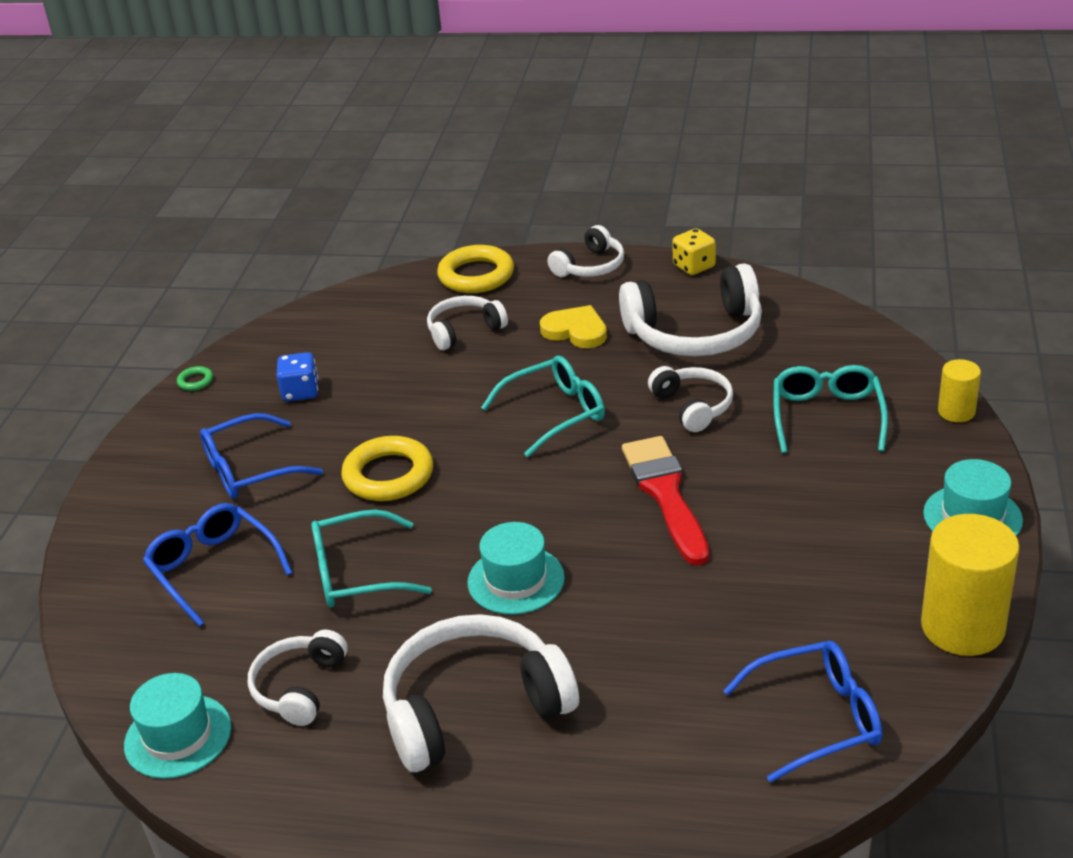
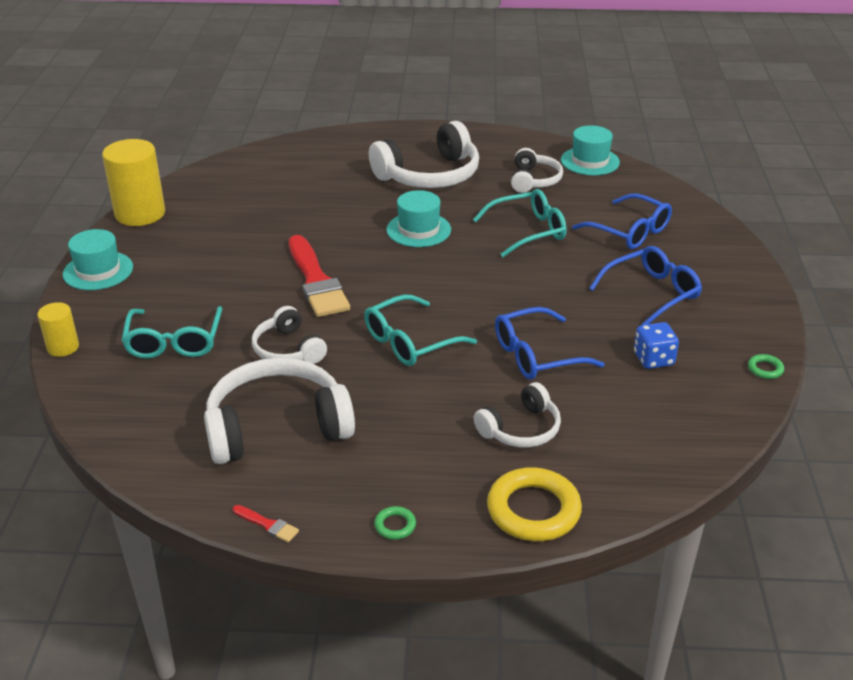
camera: 170 degrees right, 0 degrees up
yellow ring [341,436,433,501] -> none
yellow heart [540,305,607,348] -> none
white headphones [548,225,624,277] -> green ring [374,506,416,540]
yellow dice [672,228,716,275] -> red brush [233,505,299,542]
blue glasses [723,641,882,783] -> blue glasses moved to [495,307,604,380]

